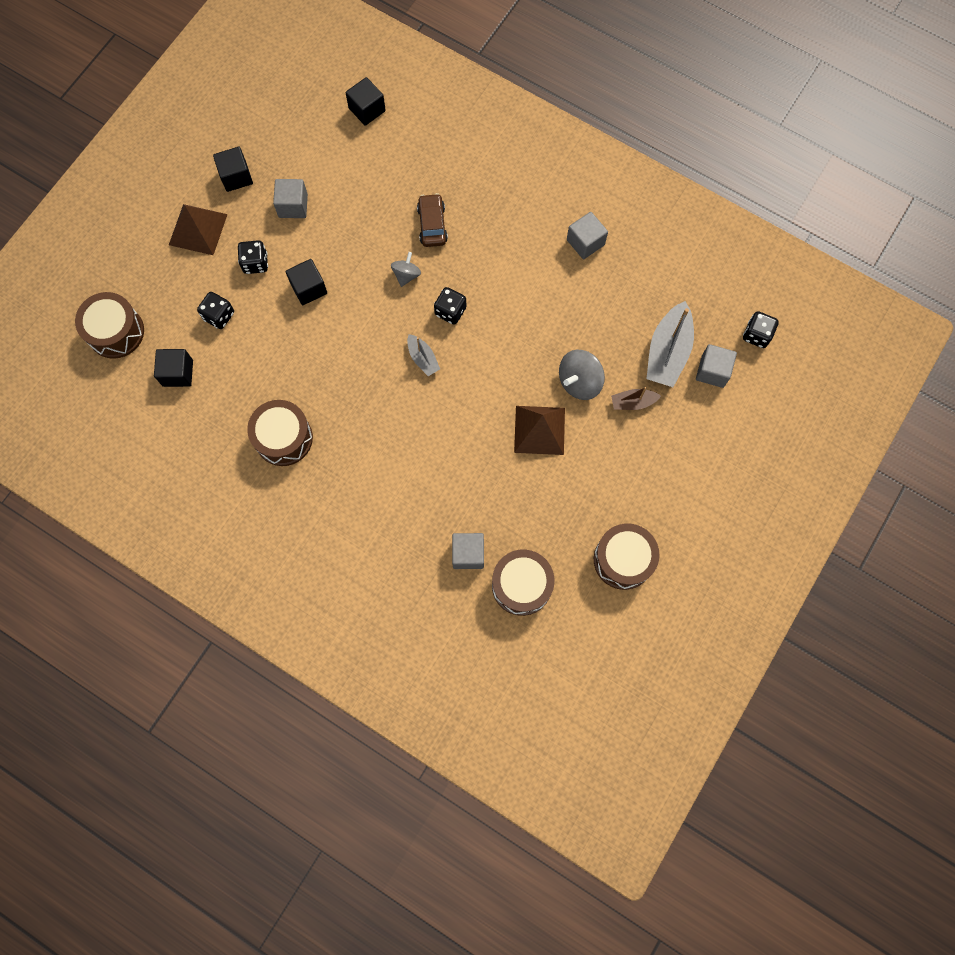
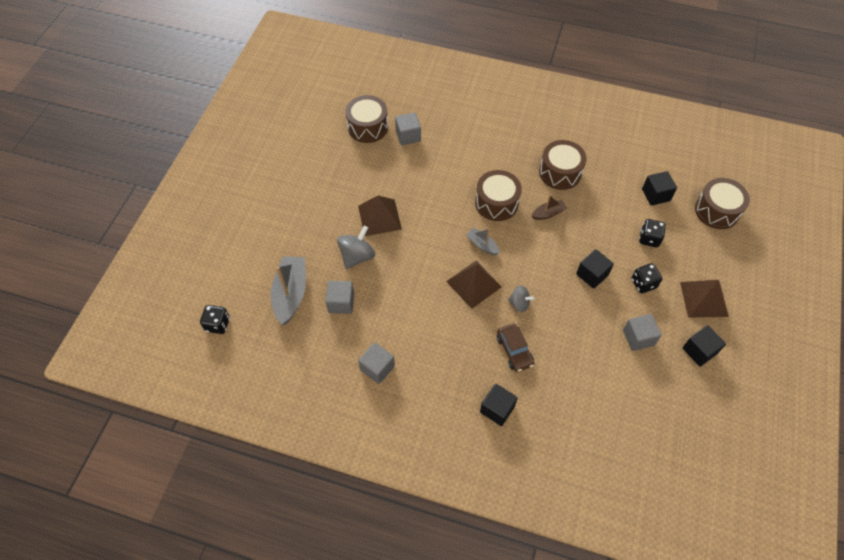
camera: 165 degrees right, 15 degrees down
black cube [346,77,386,126] -> black cube moved to [480,384,518,426]
grey spinning top [391,252,421,287] -> grey spinning top turned 75 degrees counterclockwise [508,285,535,312]
black dice [434,287,466,325] -> brown pyramid [446,261,502,309]
brown drum [594,524,659,590] -> brown drum moved to [475,170,522,221]
brown boat [611,387,661,410] -> brown boat moved to [532,195,567,220]
grey cube [696,344,737,388] -> grey cube moved to [325,281,354,314]

